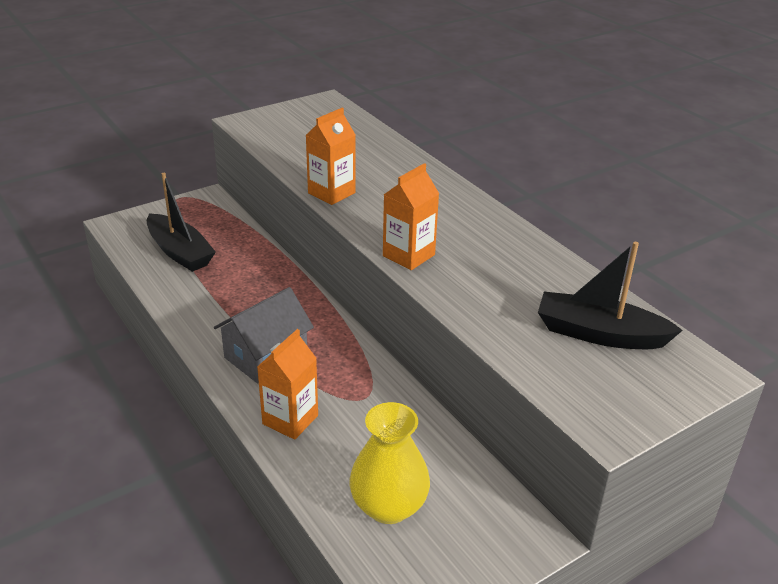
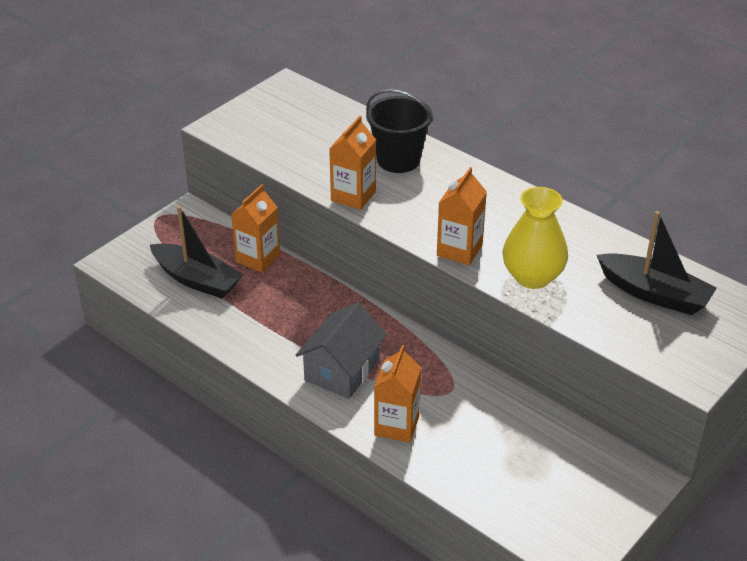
camera: 15 degrees left, 5 degrees up
yellow vase [349,402,430,524] -> yellow vase moved to [503,187,568,289]
black boat [538,242,683,349] -> black boat turned 150 degrees counterclockwise [597,211,717,315]
none -> orange carton [231,184,280,273]
none -> black bucket [366,89,433,173]

